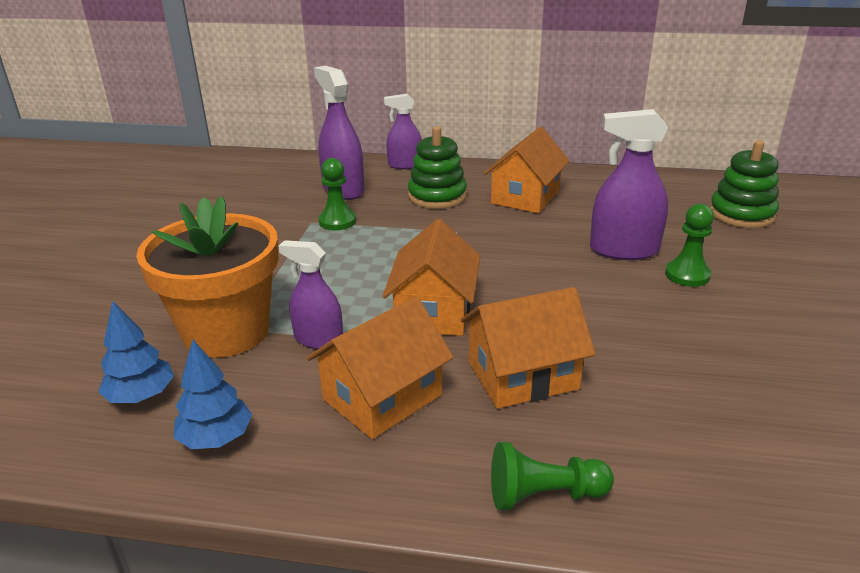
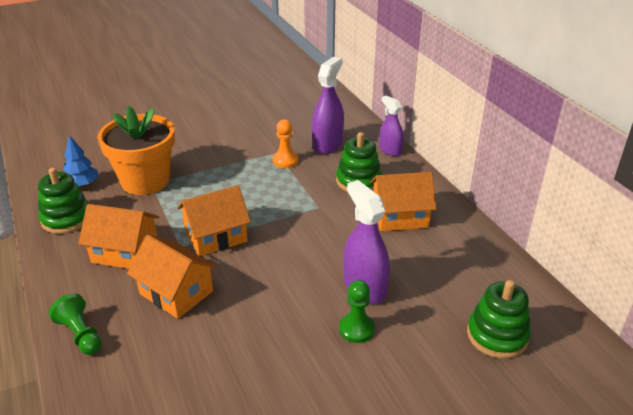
camera: 55 degrees right, 5 degrees up
blue tree [174,339,252,449] -> green stacking toy [38,168,89,234]
purple spray bottle [278,240,343,349] -> none
green pawn [319,158,356,230] -> orange pawn [273,119,298,168]

